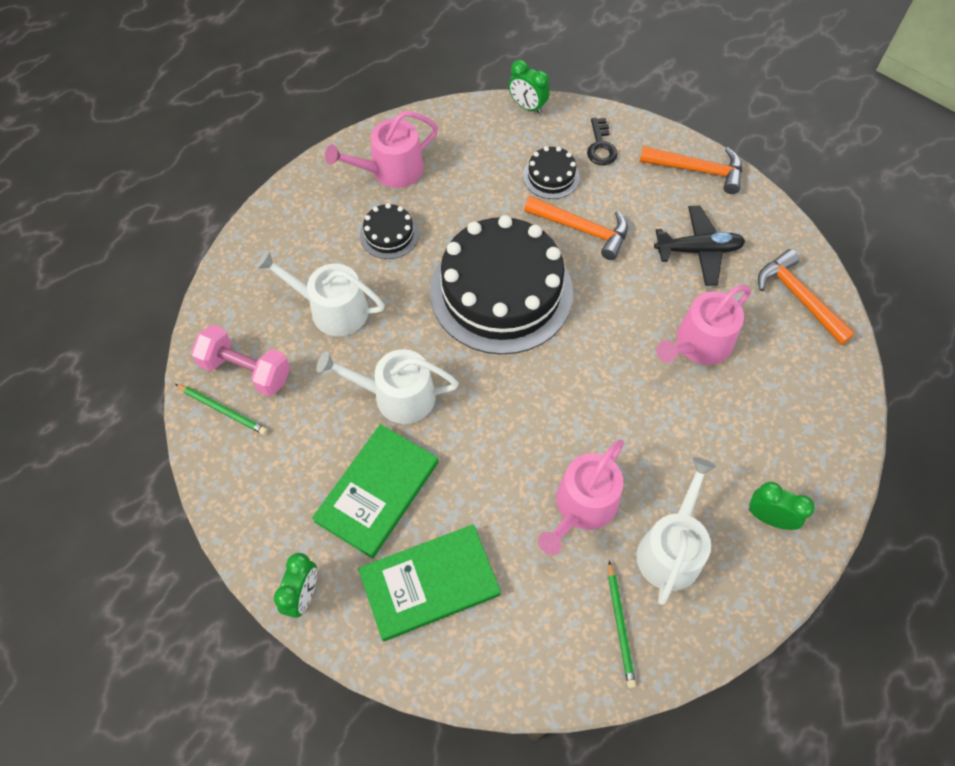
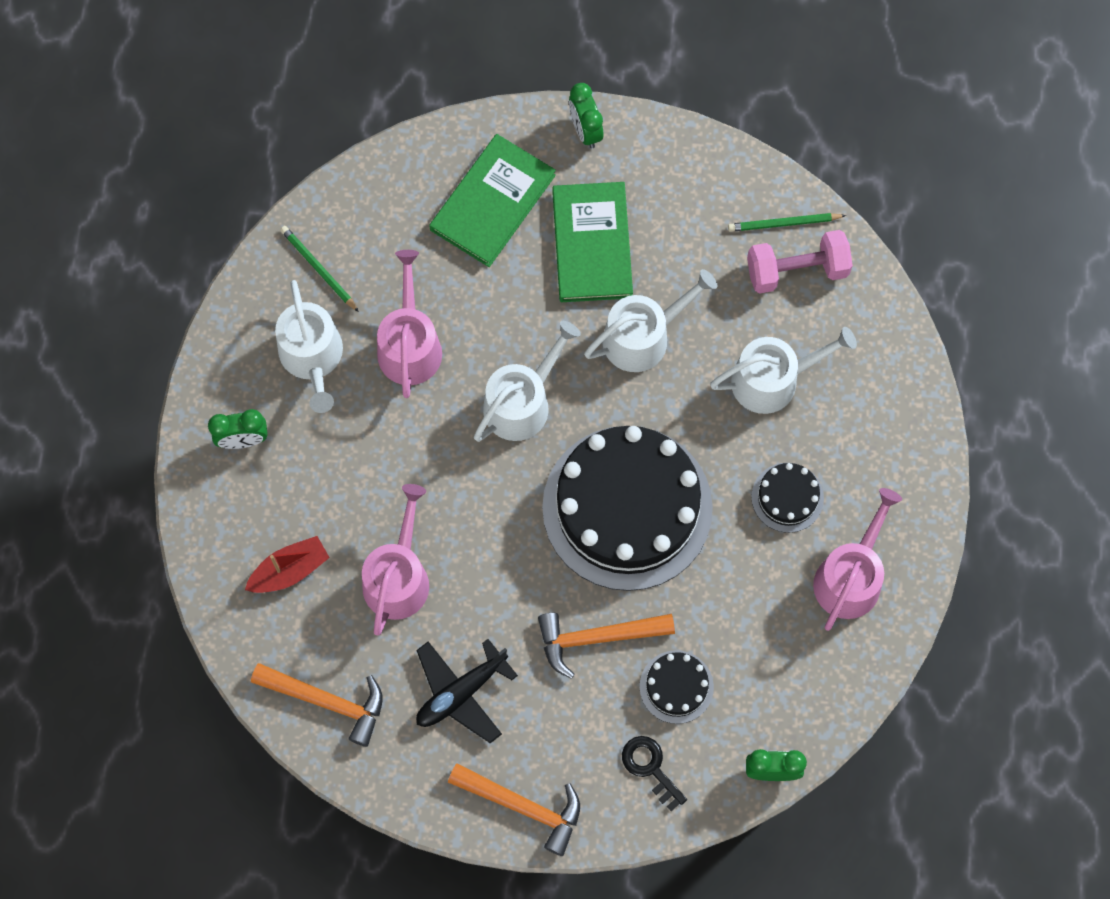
camera: 145 degrees right, 10 degrees up
orange hammer [640,146,742,194] -> orange hammer turned 135 degrees counterclockwise [448,763,580,856]
none -> red boat [245,536,330,593]
none -> white watering can [474,321,581,442]

